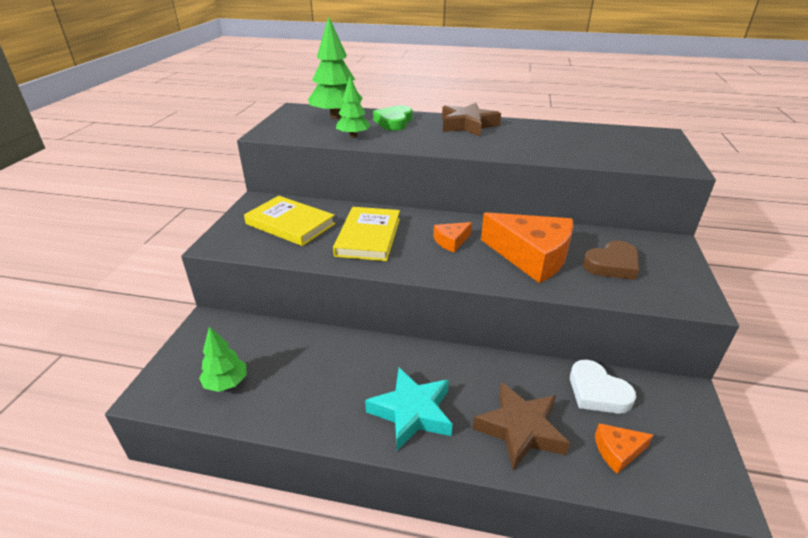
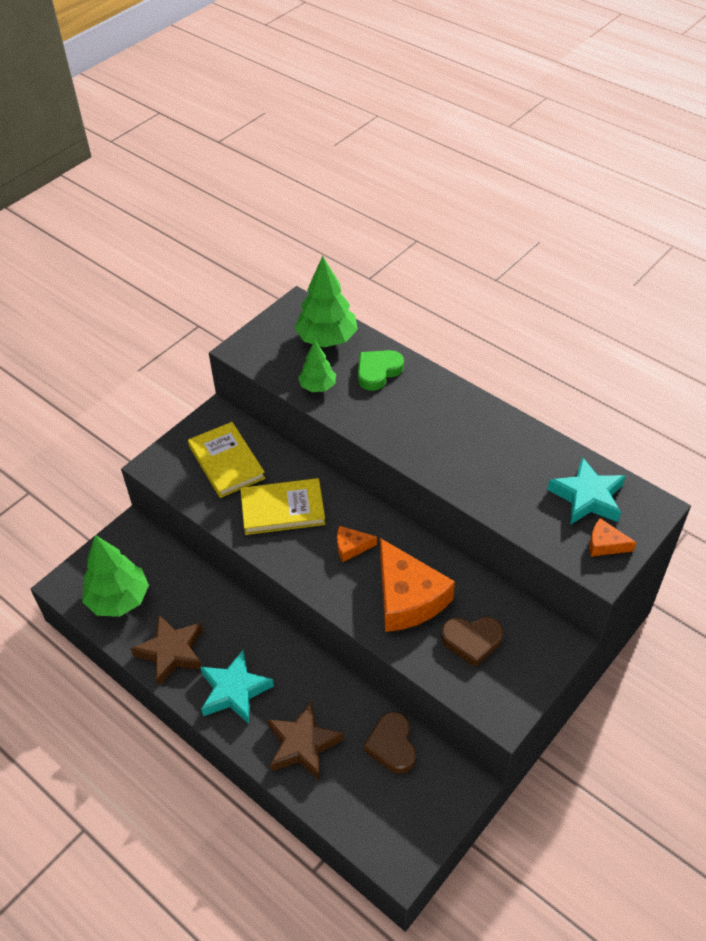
camera: 30 degrees right, 15 degrees up
green tree [199,326,246,392] -> green tree [82,535,149,617], size x1.71
yellow book [333,207,400,261] -> yellow book turned 45 degrees clockwise [240,478,326,535]
brown star [442,103,501,136] -> brown star moved to [130,615,203,686]
white heart [570,360,636,414] -> brown heart [363,712,416,774]
orange cheese [595,423,653,474] -> orange cheese moved to [589,518,637,557]
none -> turquoise star [547,457,626,525]

